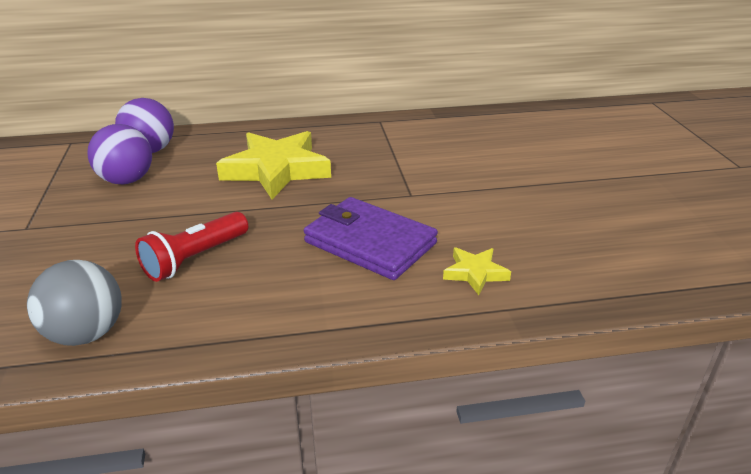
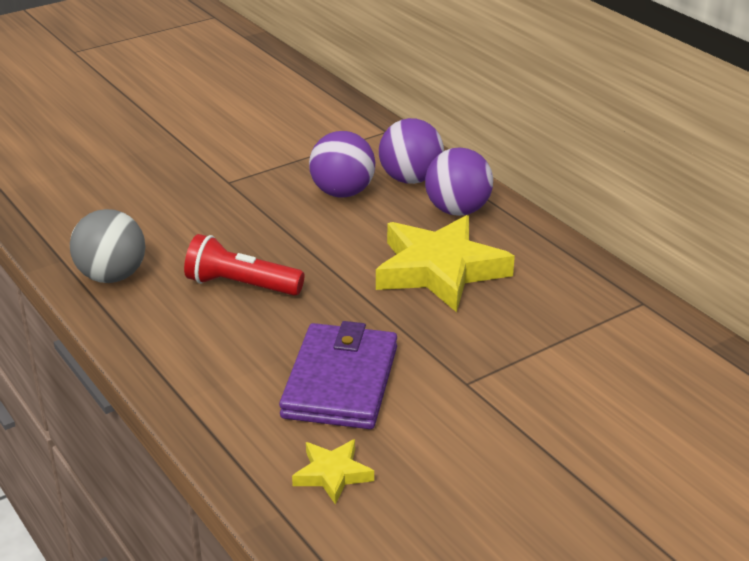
camera: 65 degrees right, 0 degrees up
none -> purple ball [425,147,493,216]

